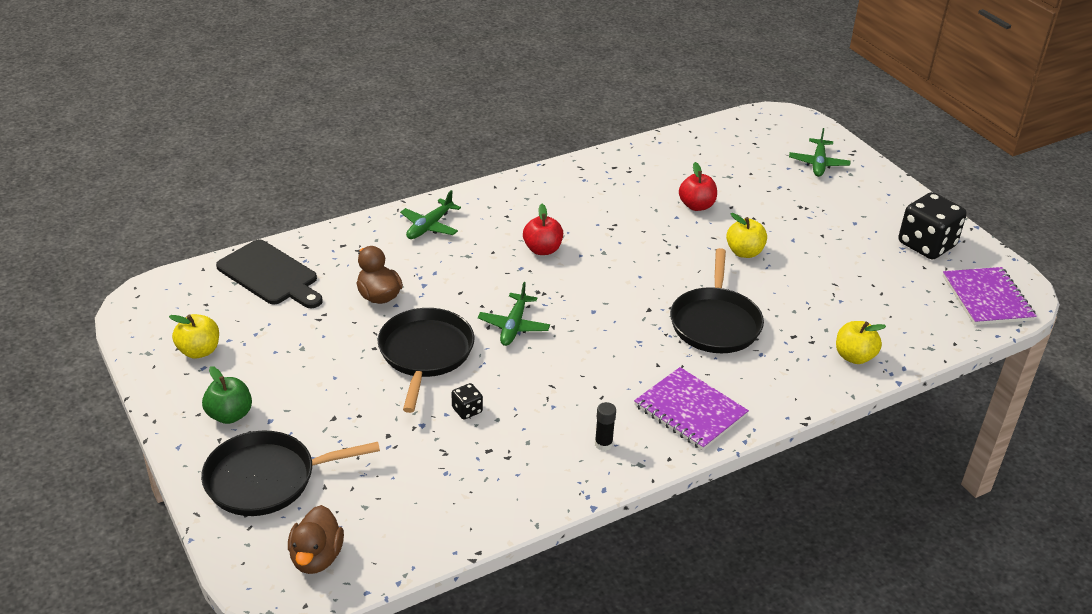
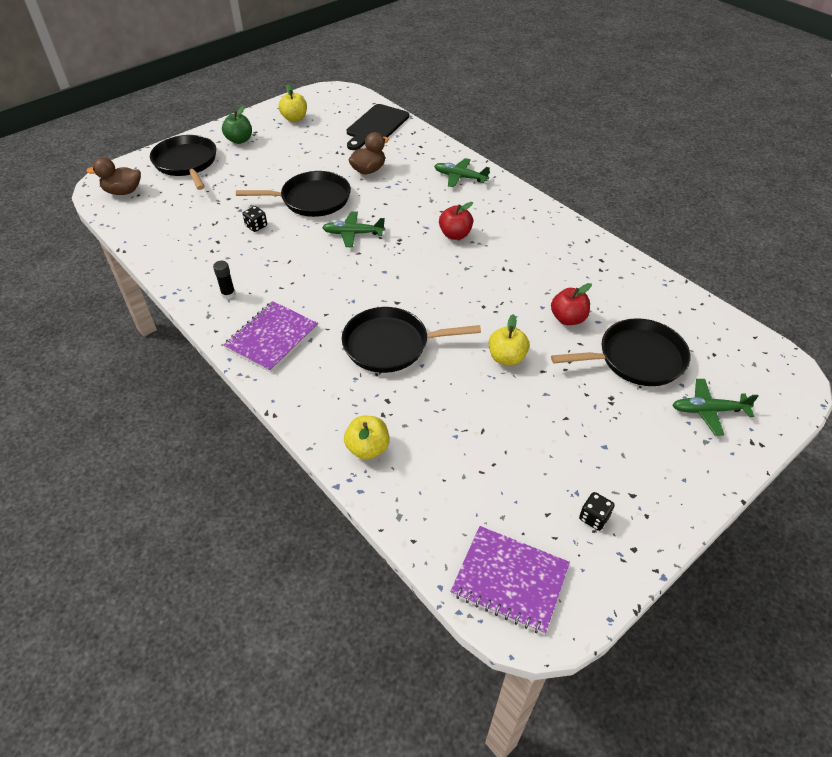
camera: 80 degrees right, 10 degrees up
black dice [899,192,967,259] -> black dice [579,492,615,531], size x0.45
purple notebook [943,267,1037,325] -> purple notebook turned 45 degrees clockwise [450,526,570,634]
none -> black pan [551,318,690,386]

